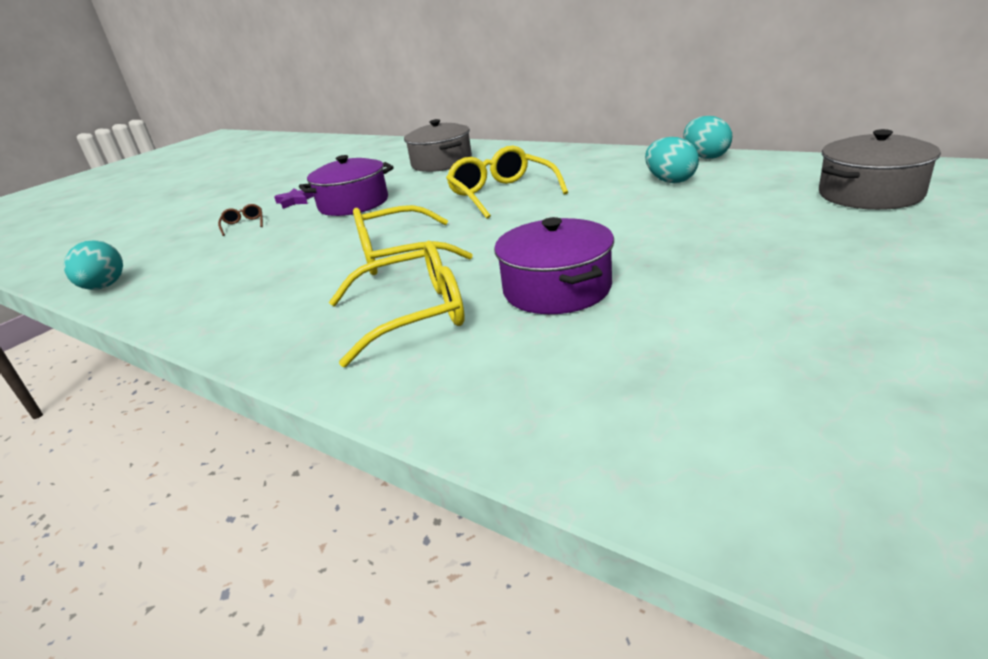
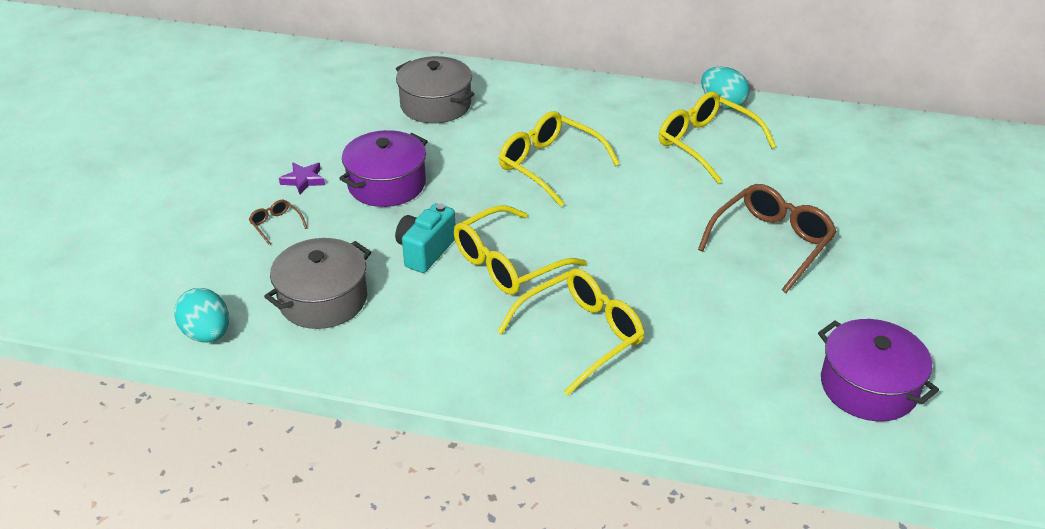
camera: 25 degrees left, 10 degrees up
purple pot [494,217,614,314] -> purple pot moved to [818,319,939,421]
turquoise egg [645,137,699,183] -> yellow glasses [659,92,776,184]
grey pot [819,129,941,210] -> grey pot moved to [264,238,371,329]
none -> turquoise camera [395,203,455,273]
none -> brown glasses [698,184,837,293]

